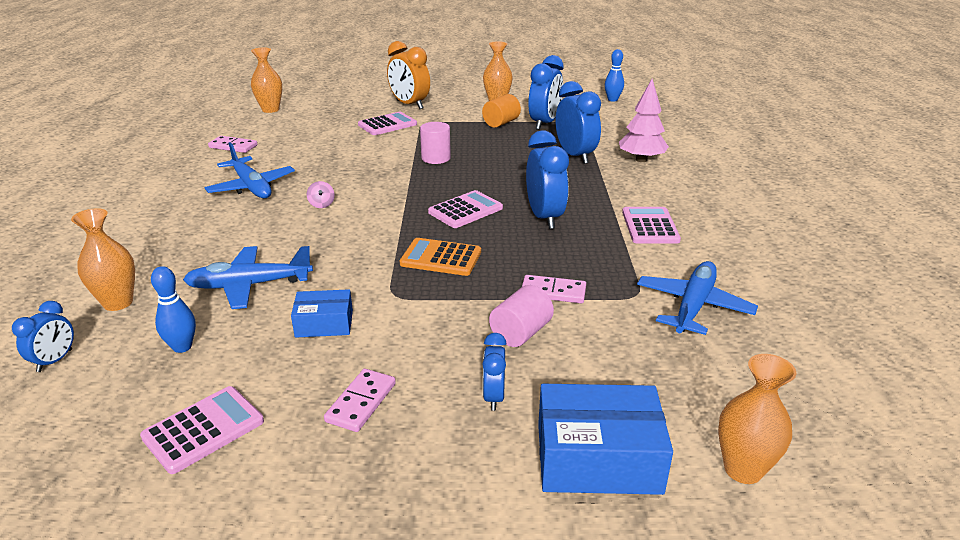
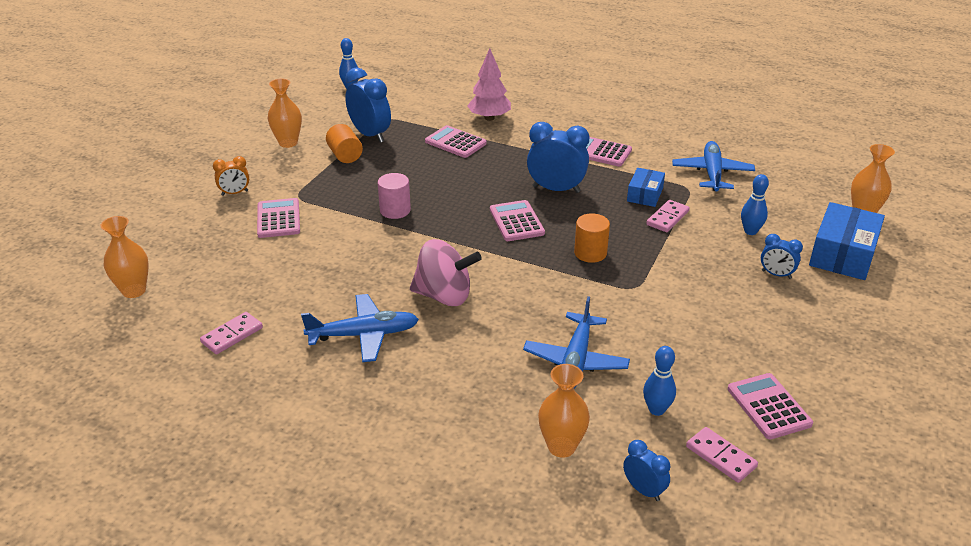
camera: 65 degrees left, 5 degrees up
blue box [291,289,353,338] -> blue box moved to [627,168,665,207]
pink spinning top [307,181,335,208] -> pink spinning top [410,239,482,306], size x2.49
pink domino [324,369,396,432] -> pink domino moved to [686,427,758,483]
orange clock [387,41,430,109] -> orange clock [213,156,249,196], size x0.55
orange calculator [400,238,481,276] -> orange cylinder [574,213,610,263]
pink cylinder [489,285,554,347] -> none
blue clock [556,81,601,164] -> pink calculator [425,125,487,158]
blue plane [637,261,758,335] -> blue plane turned 45 degrees clockwise [672,141,755,192]
none -> blue bowling pin [741,174,769,235]

